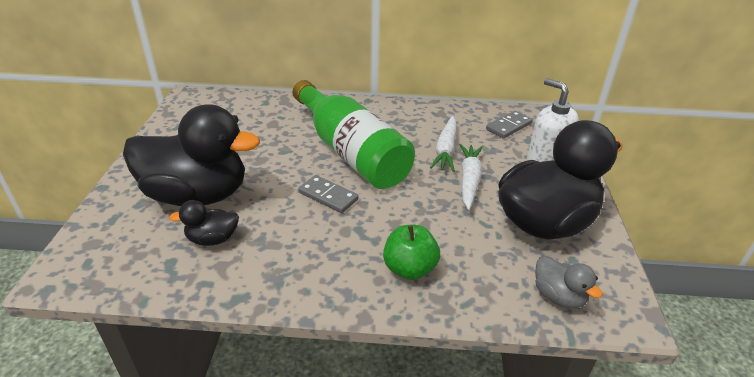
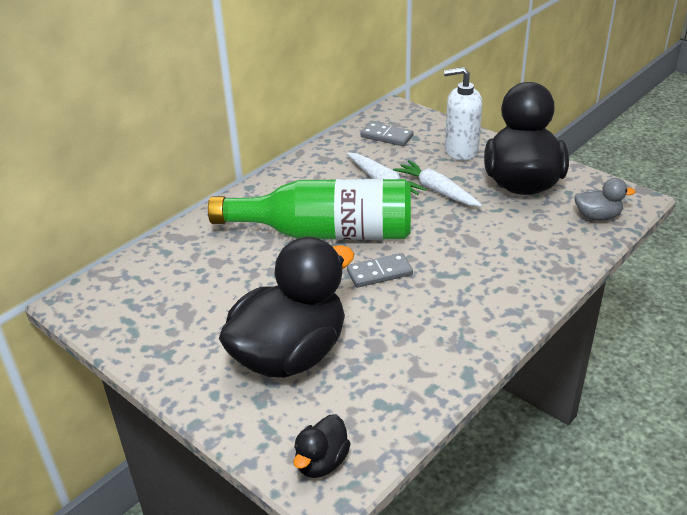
camera: 50 degrees left, 0 degrees up
black duck [169,200,239,246] -> black duck moved to [293,414,351,478]
green apple [383,225,440,280] -> none
grey domino [486,111,533,139] -> grey domino turned 60 degrees counterclockwise [361,122,413,146]

